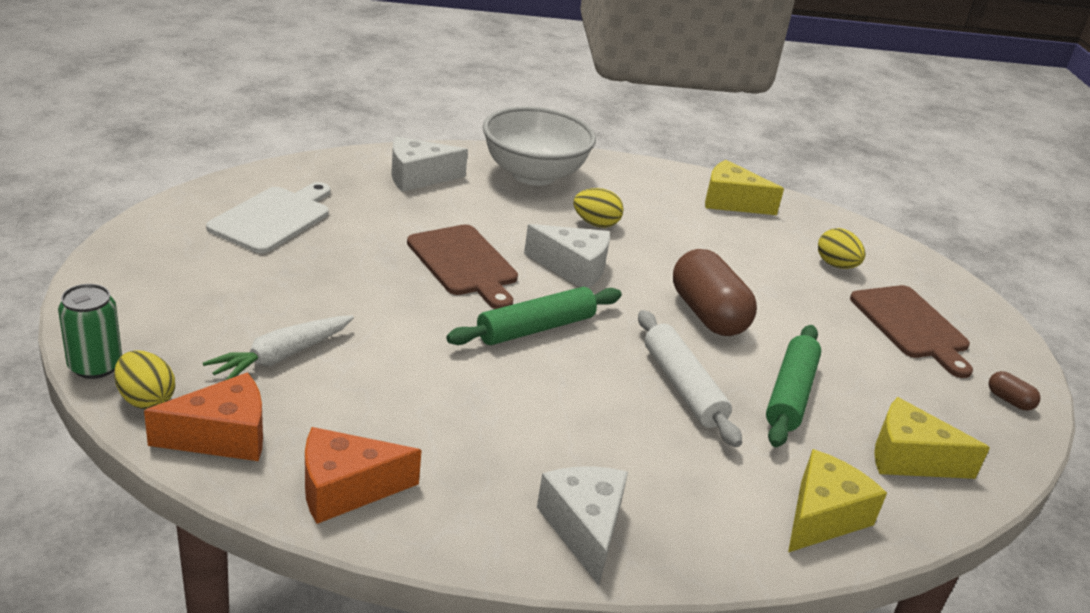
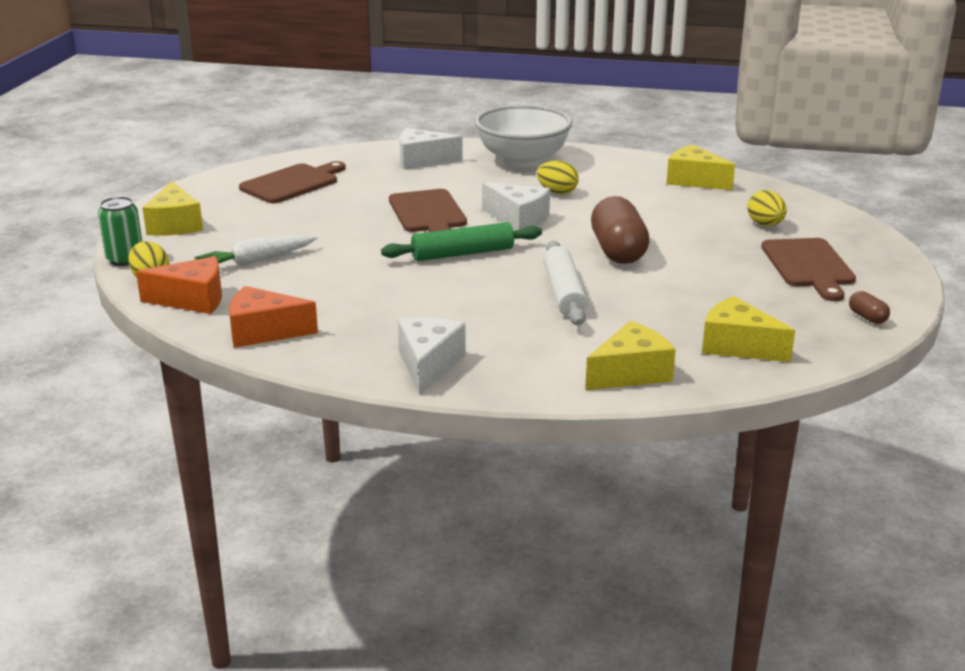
camera: 20 degrees right, 5 degrees down
white cutting board [206,182,330,254] -> brown cutting board [239,161,346,203]
green rolling pin [766,325,821,447] -> none
none -> yellow cheese [143,181,203,236]

